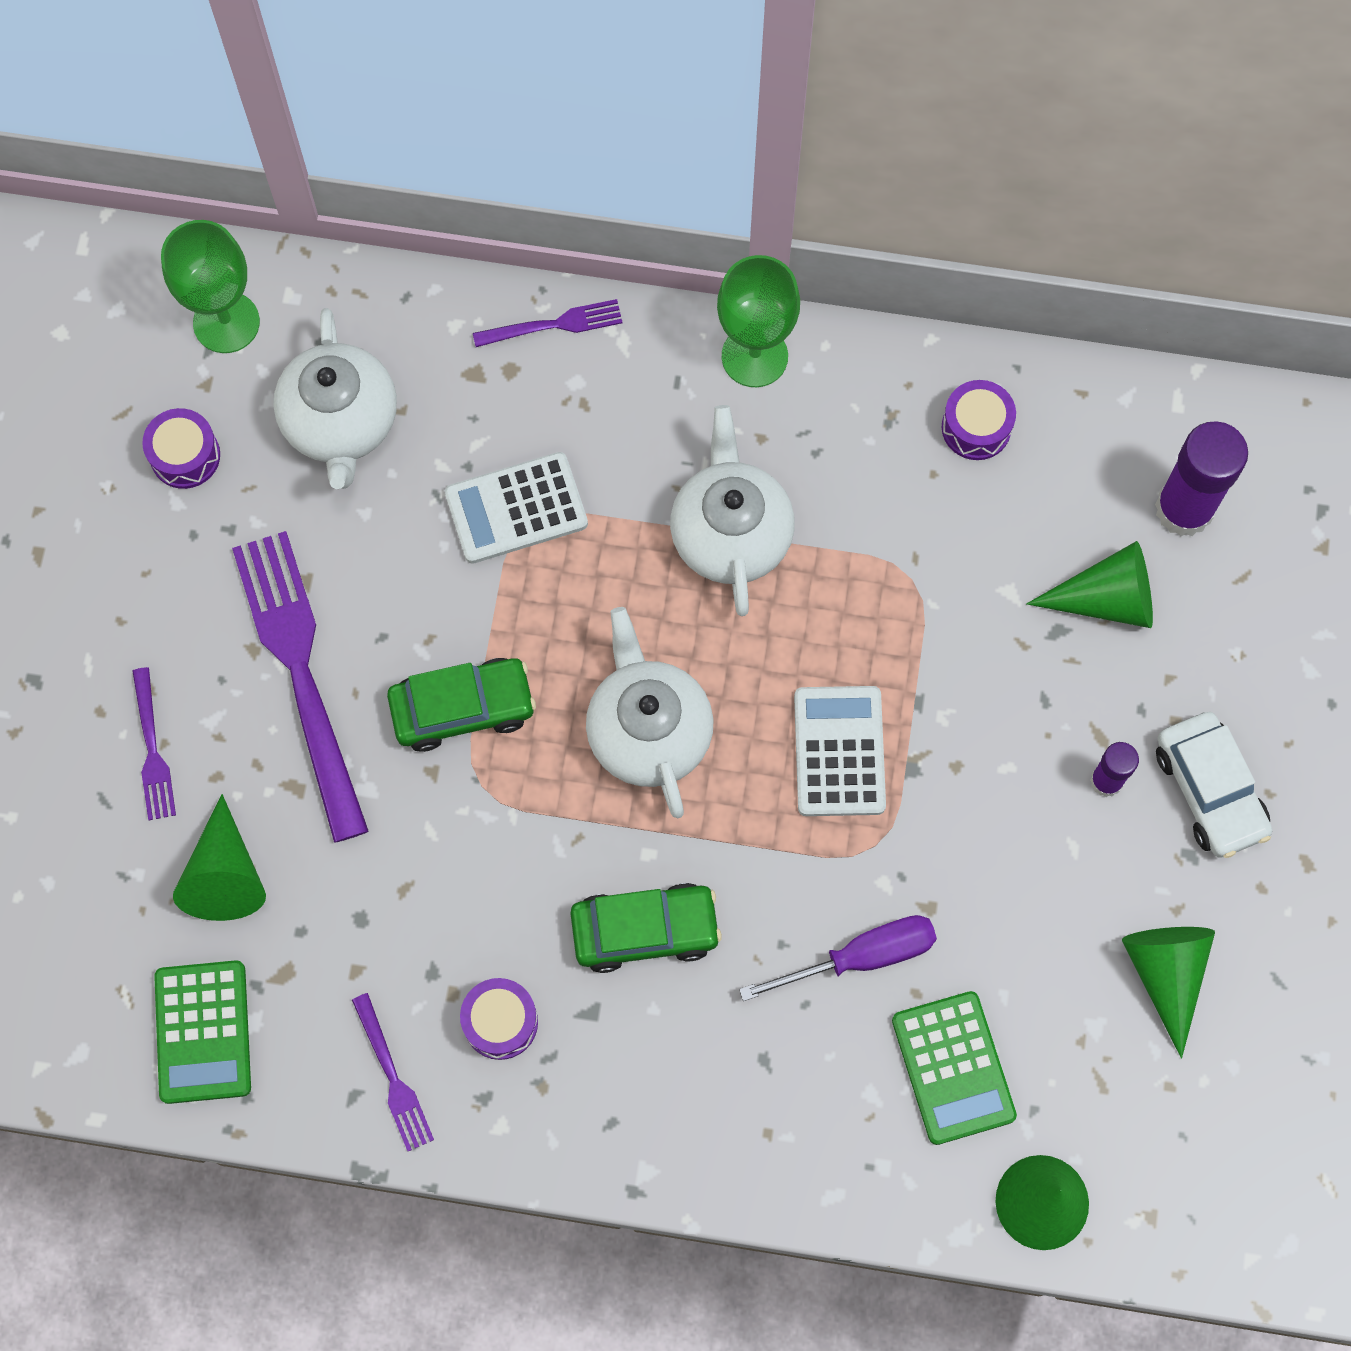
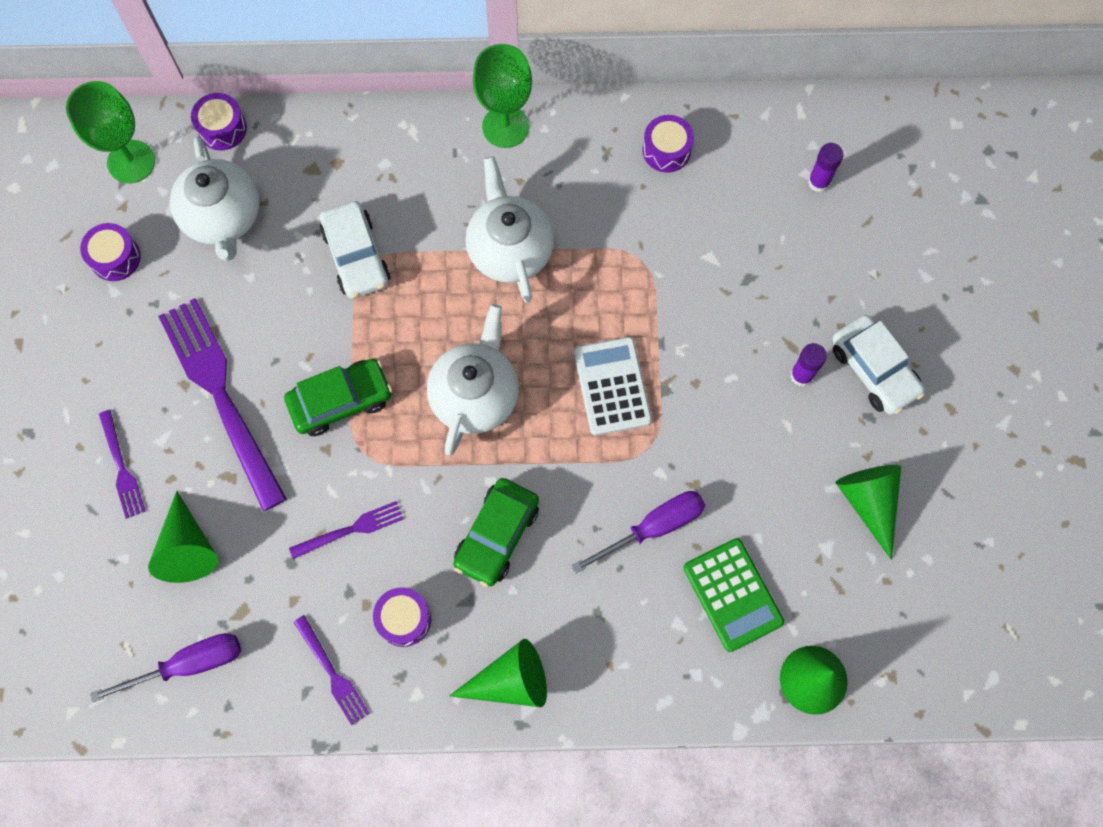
camera: 10 degrees left, 0 degrees up
green calculator [154,960,251,1104] -> purple screwdriver [90,633,241,703]
white calculator [445,452,588,564] -> white car [320,201,390,299]
purple fork [473,299,623,347] -> purple fork moved to [289,501,404,559]
green car [570,883,722,973] -> green car turned 135 degrees clockwise [453,478,539,587]
white teapot [586,607,714,818] -> white teapot turned 45 degrees clockwise [427,304,519,456]
green cone [1026,541,1153,628] -> green cone moved to [449,639,547,707]
purple glue stick [1155,421,1248,536] -> purple glue stick [808,143,844,192], size x0.54
none -> purple drum [191,93,247,150]

